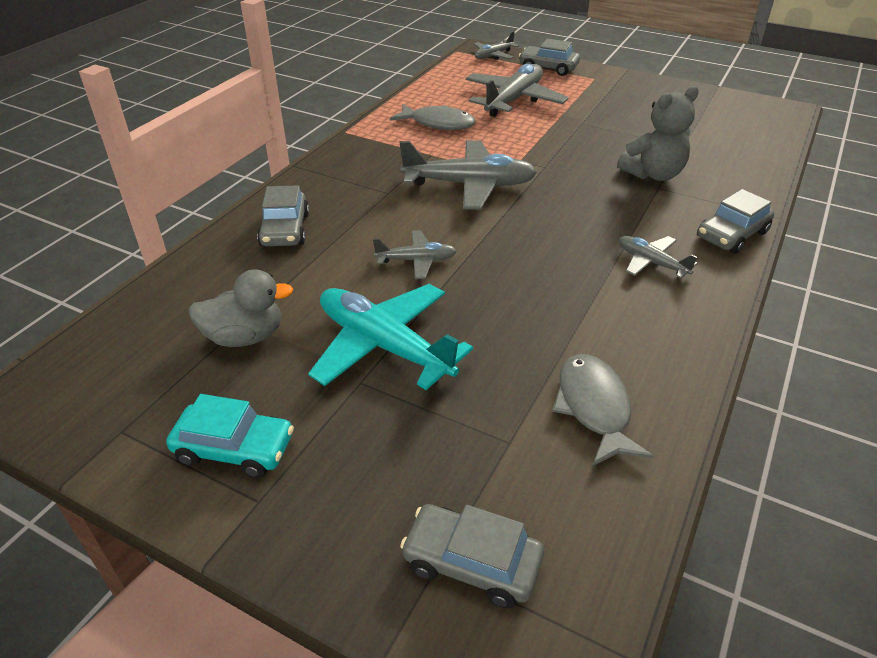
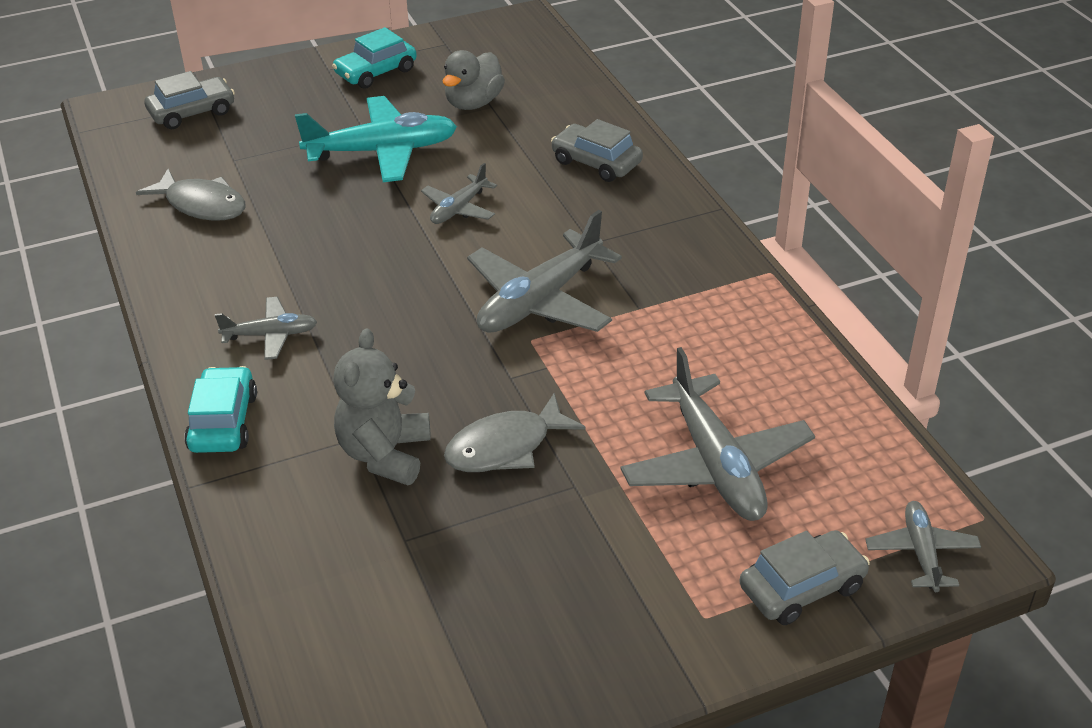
camera: 130 degrees right, 0 degrees up
grey fish [390,104,476,130] -> grey fish moved to [444,393,586,472]
grey car [697,189,774,254] -> turquoise car [184,366,257,453]

